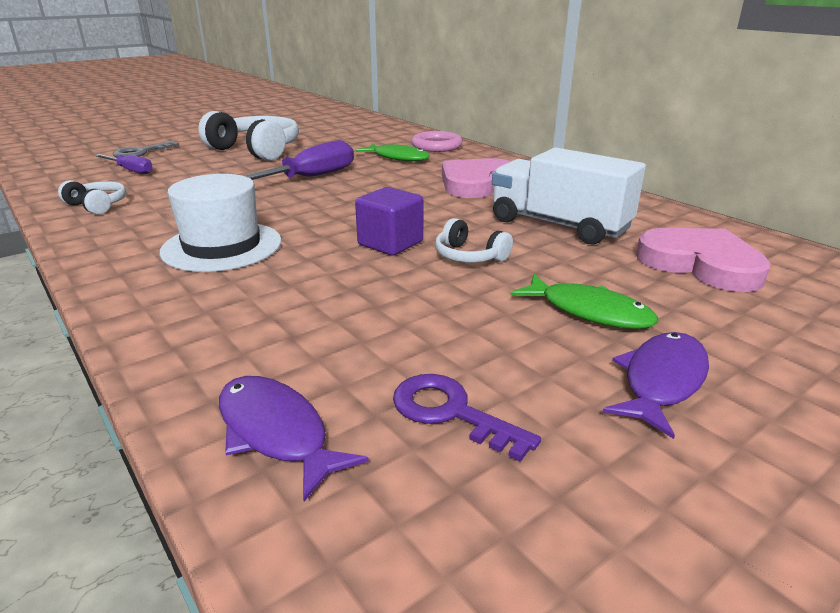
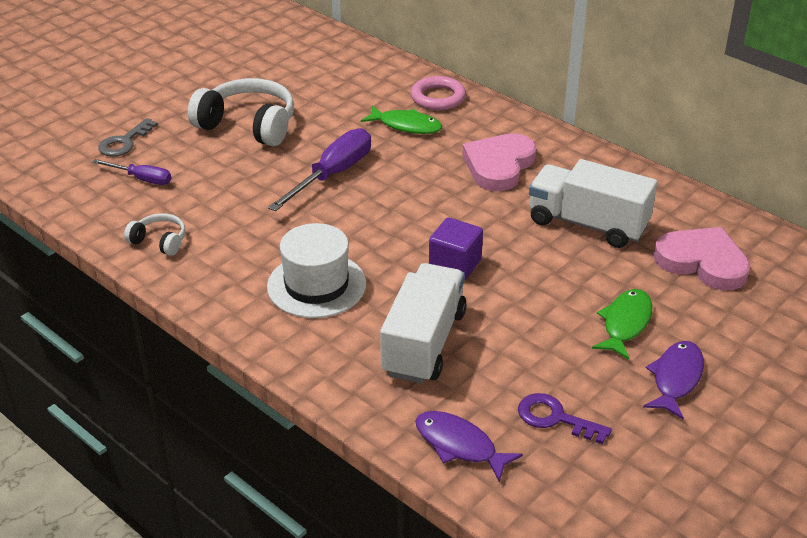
camera: 10 degrees left, 10 degrees up
white headphones [435,218,513,263] -> none
green fish [510,274,658,329] -> green fish turned 90 degrees counterclockwise [592,289,652,360]
none -> white truck [380,263,467,384]

